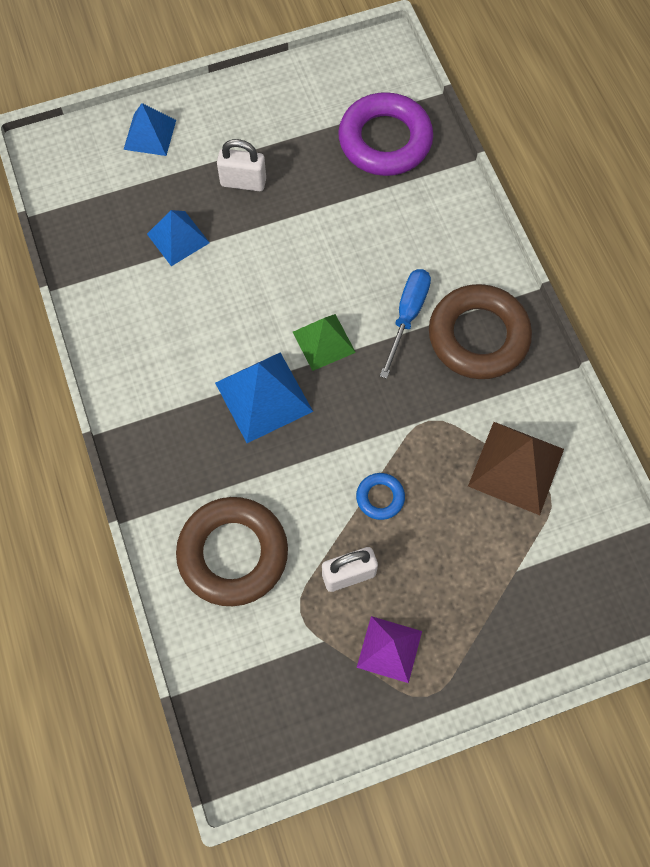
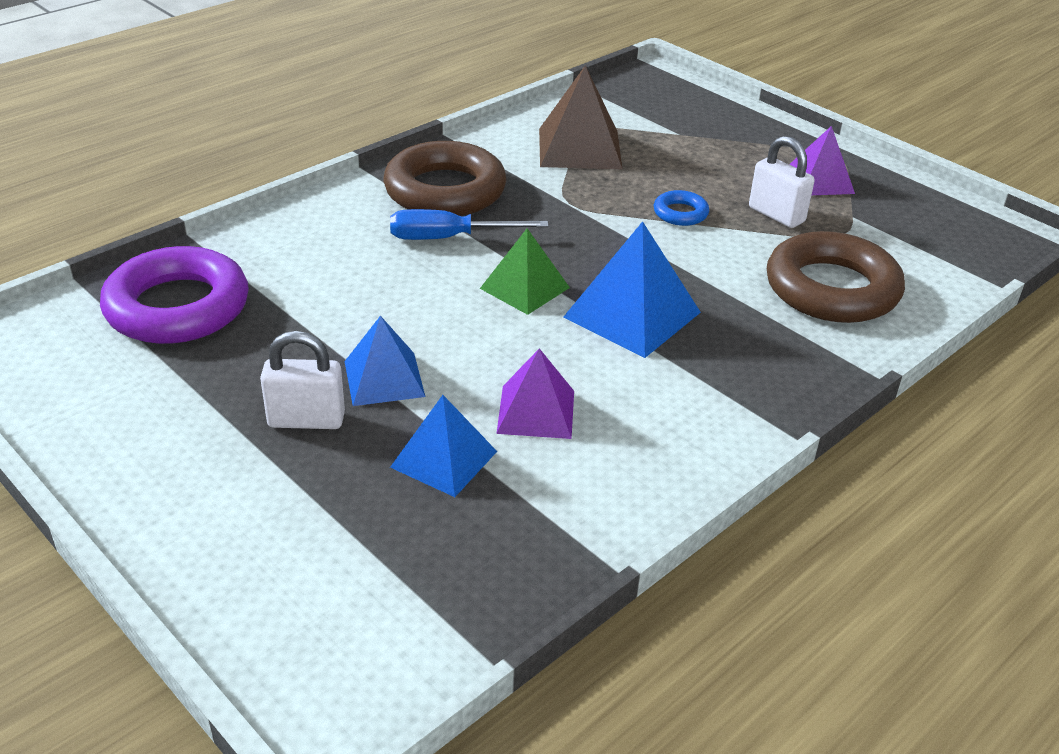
camera: 115 degrees left, 30 degrees down
blue pyramid [123,103,176,156] -> blue pyramid moved to [345,316,425,406]
white padlock [217,139,266,191] -> white padlock turned 75 degrees counterclockwise [260,331,345,429]
none -> purple pyramid [496,348,574,439]

